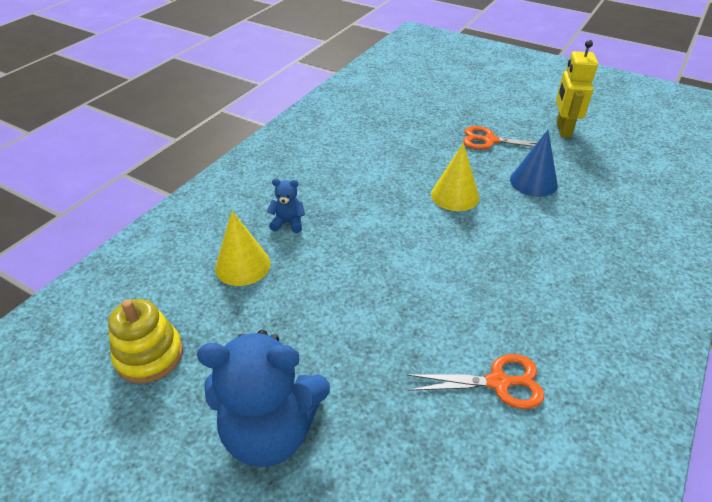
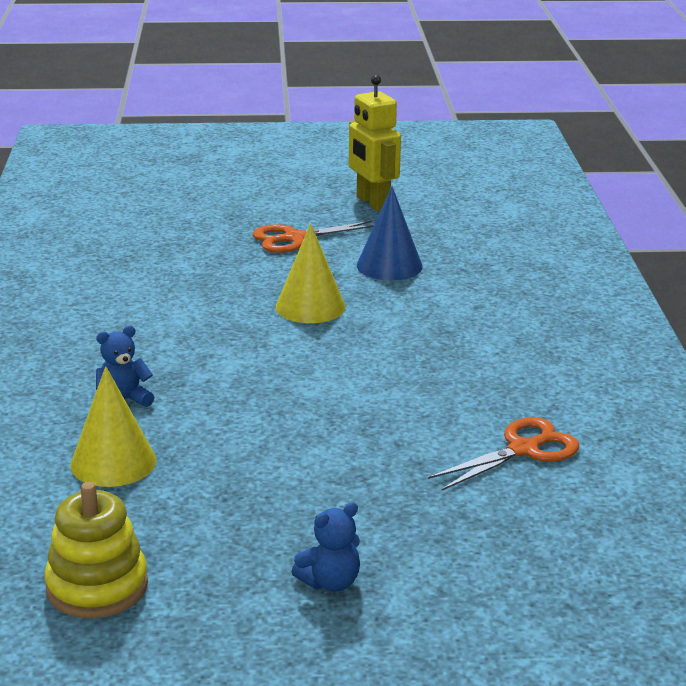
camera: 35 degrees left, 15 degrees down
blue teddy bear [197,330,330,467] -> blue teddy bear [292,502,360,592], size x0.44

